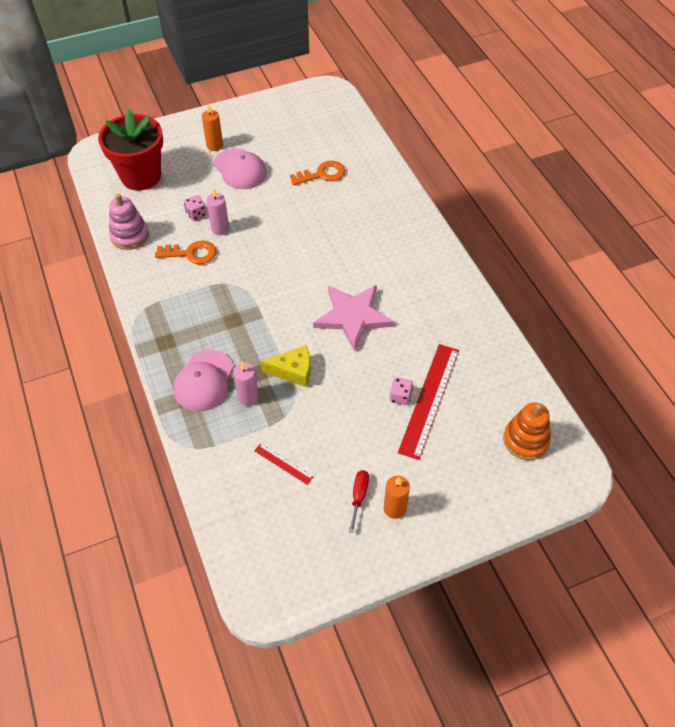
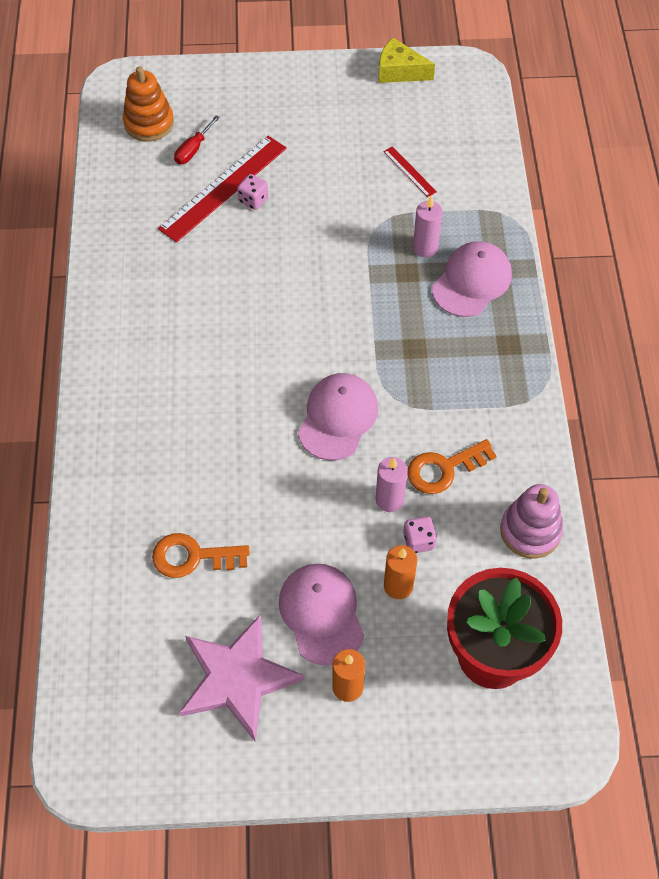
camera: 160 degrees left, 5 degrees up
orange key [155,241,217,264] -> orange key turned 45 degrees counterclockwise [408,439,496,494]
yellow cheese [260,345,310,387] -> yellow cheese moved to [379,38,435,83]
pink star [313,285,395,351] -> pink star moved to [179,614,305,742]
red screwdriver [349,470,369,533] -> red screwdriver moved to [174,115,220,164]
orange candle [384,476,410,519] -> orange candle moved to [384,545,418,599]
none -> pink cap [298,373,378,460]

